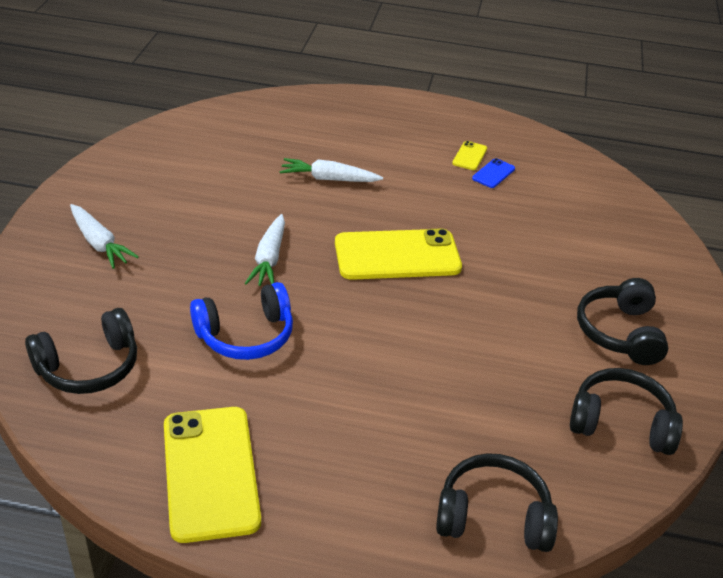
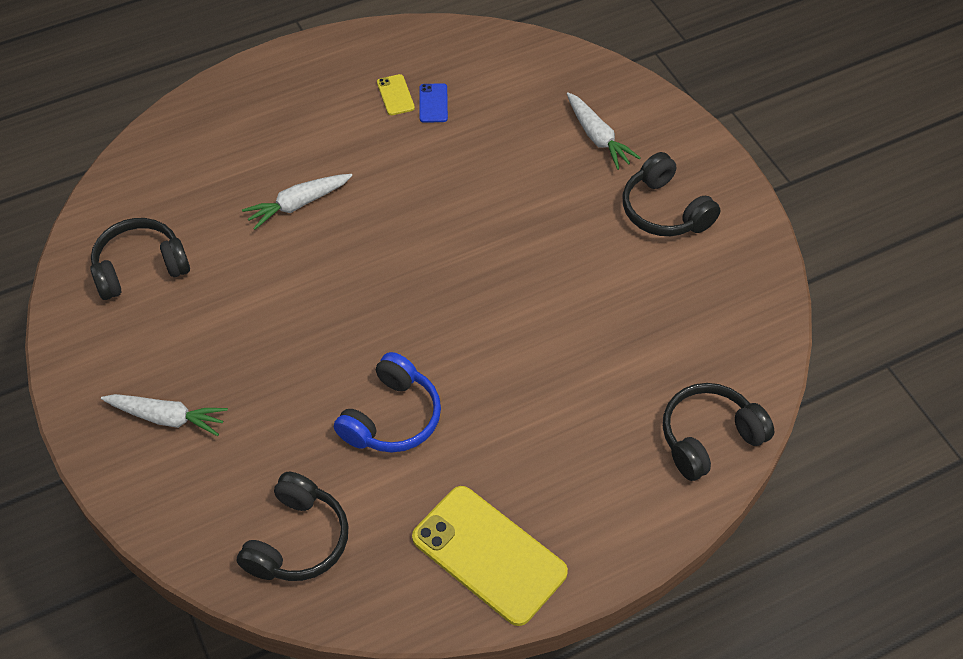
camera: 35 degrees left, 15 degrees up
white carrot [245,214,285,286] -> white carrot moved to [567,92,641,170]
yellow phone [335,229,462,280] -> none
black headphones [570,368,683,455] -> black headphones moved to [90,218,190,300]

